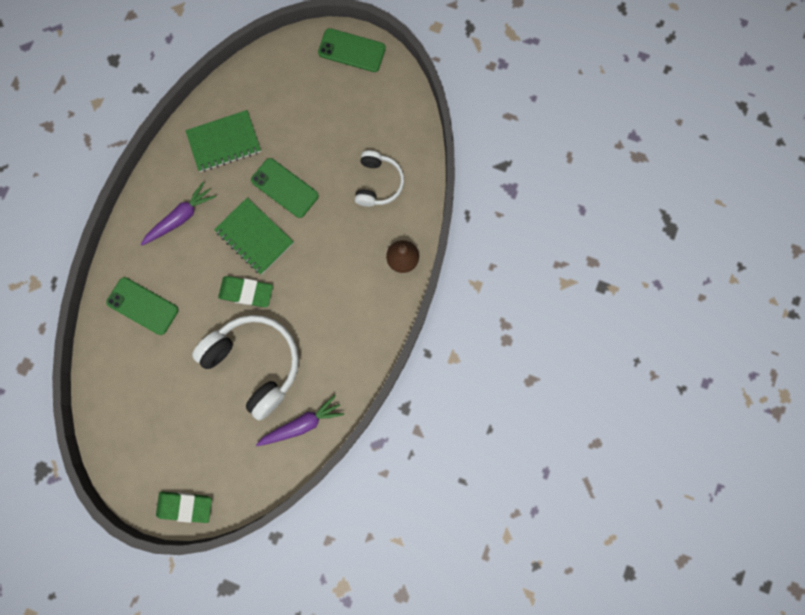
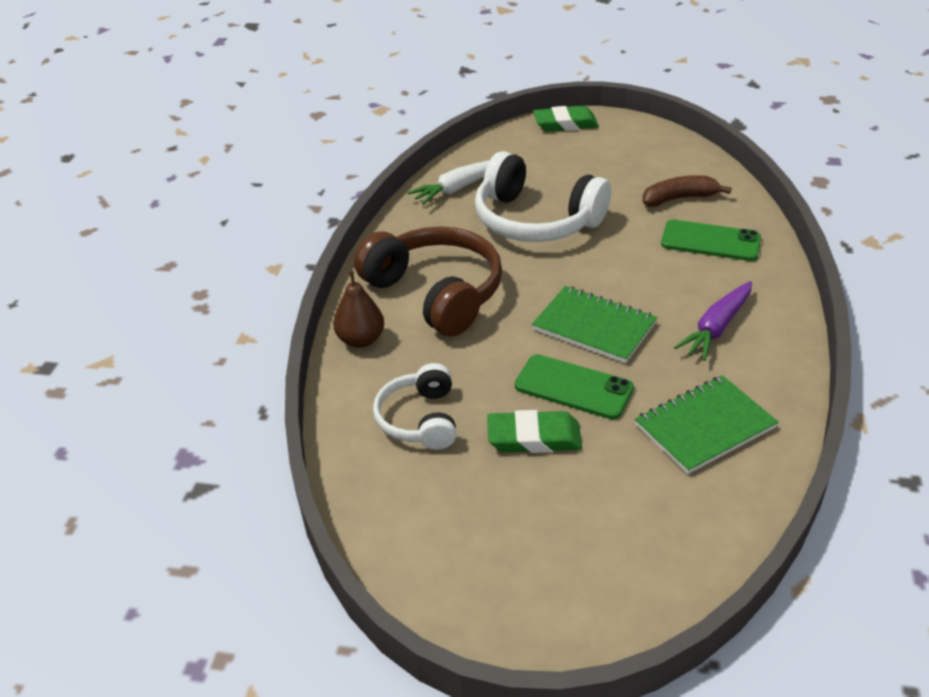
camera: 170 degrees right, 40 degrees down
green eraser [218,276,273,307] -> green eraser moved to [487,410,582,453]
purple carrot [256,395,344,446] -> white carrot [407,160,490,205]
green phone [318,28,386,72] -> none
none -> brown headphones [354,226,502,337]
none -> brown banana [642,175,732,207]

